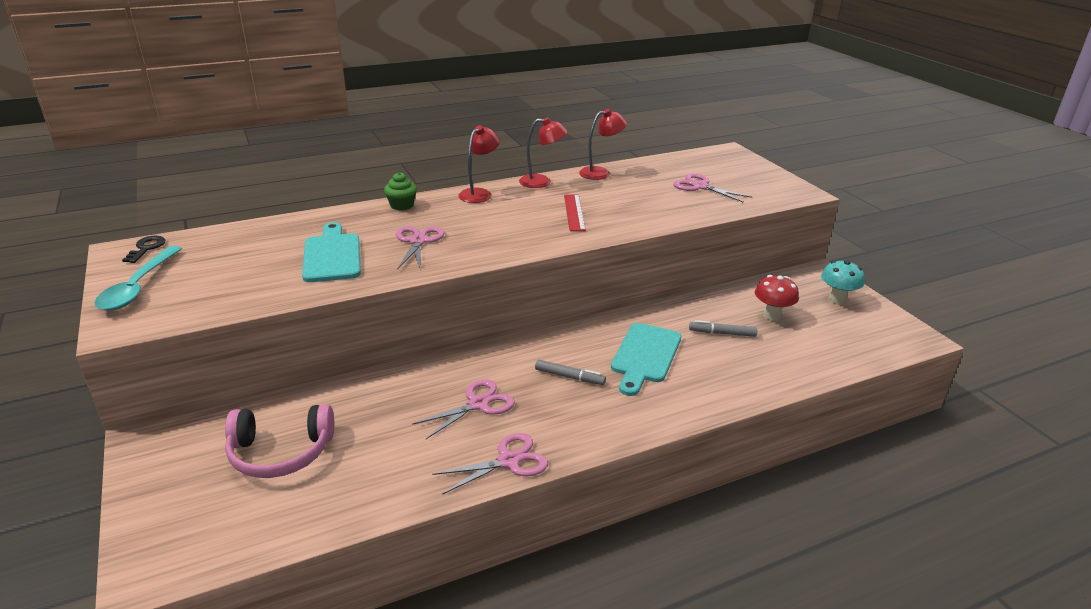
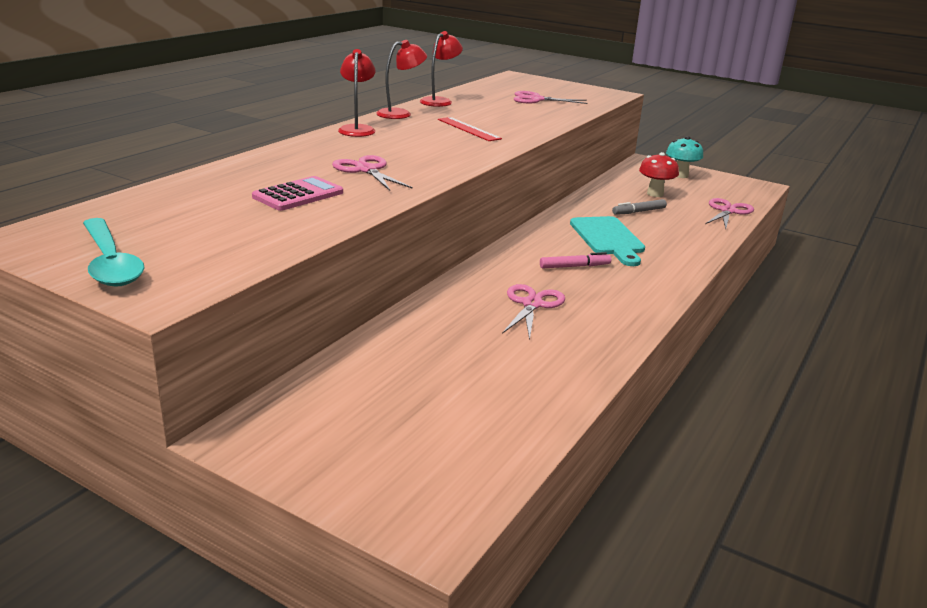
camera: 35 degrees left, 5 degrees down
black key [122,236,165,263] -> none
pink headphones [225,404,334,478] -> none
turquoise cutting board [302,222,361,282] -> pink calculator [252,176,343,211]
green cupcake [384,172,417,210] -> none
pink scissors [433,433,548,494] -> pink scissors moved to [705,198,754,229]
grey marker [535,360,606,385] -> pink marker [540,252,611,269]

